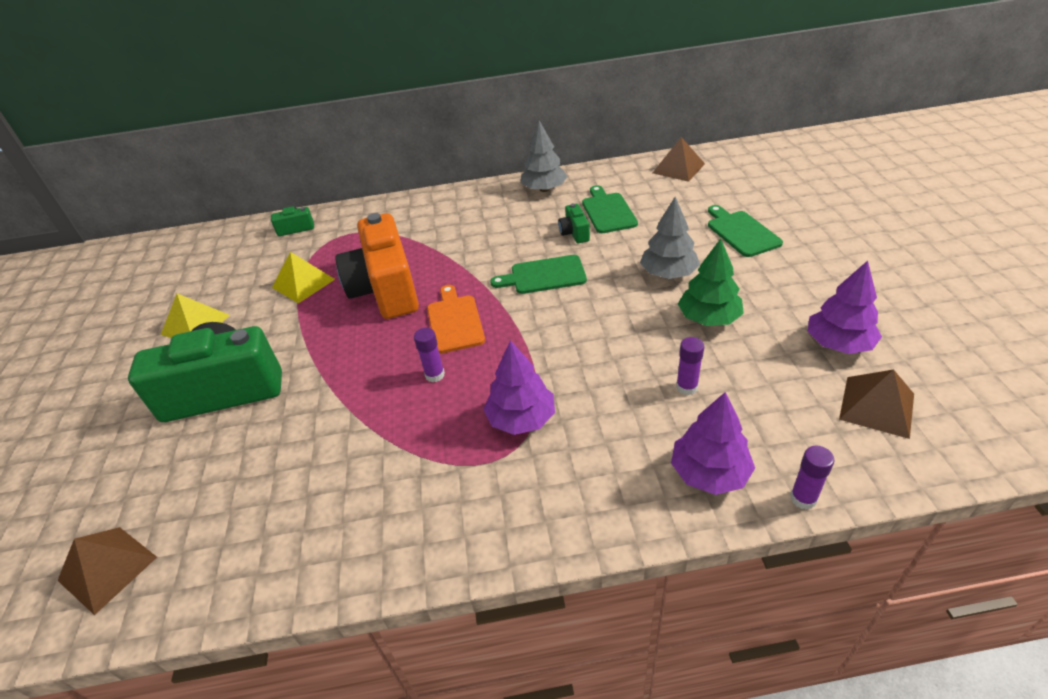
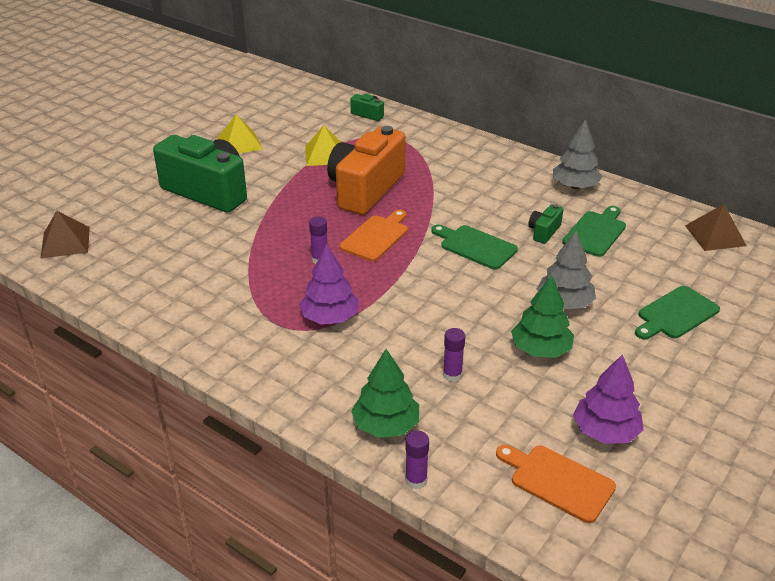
camera: 40 degrees right, 5 degrees down
purple tree [671,392,755,495] -> green tree [351,349,419,438]
green cutting board [708,205,783,257] -> green cutting board turned 150 degrees counterclockwise [635,286,720,340]
brown pyramid [839,369,914,439] -> orange cutting board [496,445,616,523]

